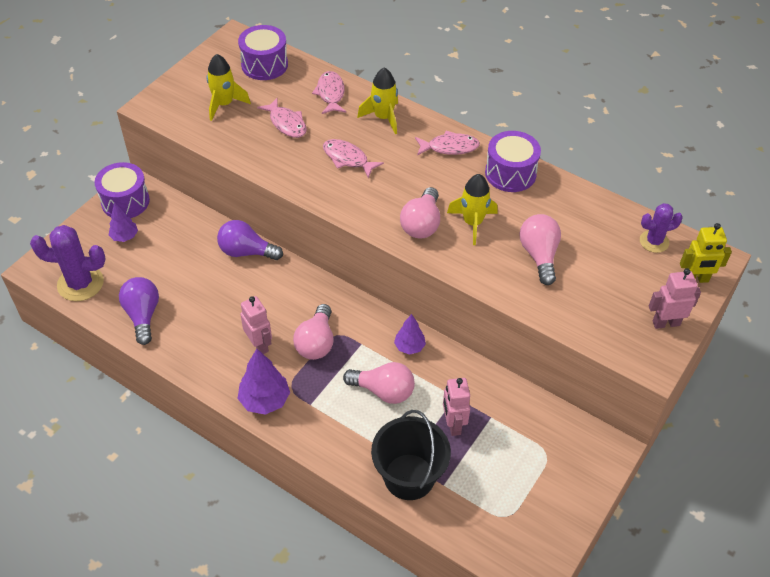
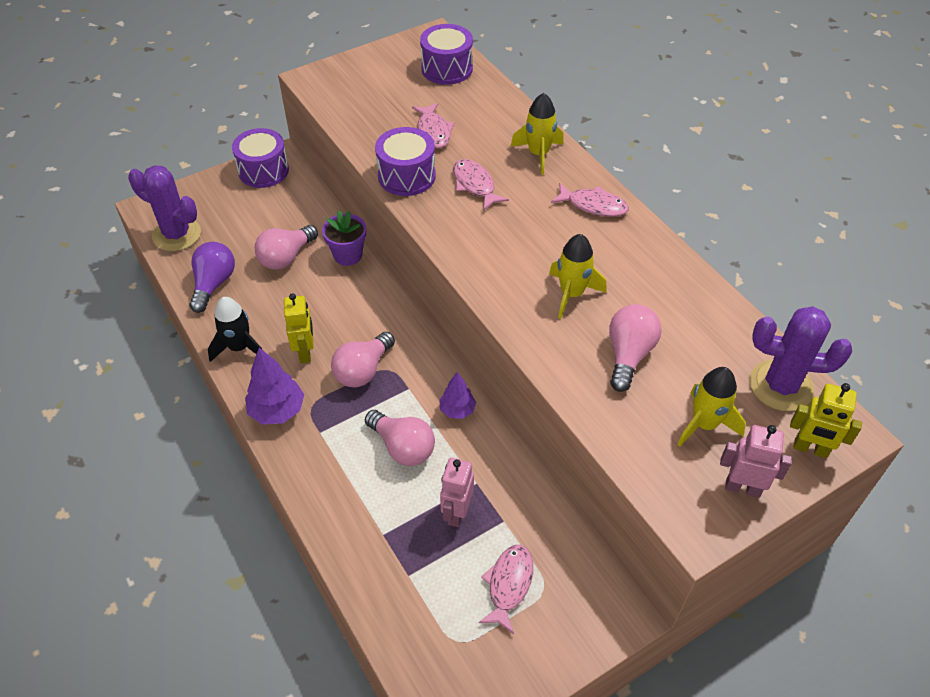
camera: 25 degrees right, 0 degrees up
purple tree [109,202,138,242] -> none
yellow rocket [206,54,251,121] -> yellow rocket moved to [677,367,746,447]
purple light bulb [217,220,283,260] -> purple flower pot [322,210,366,266]
pink robot [240,296,272,354] -> yellow robot [284,293,314,363]
pink fish [312,71,346,114] -> pink fish moved to [479,545,533,634]
black bucket [371,410,451,500] -> none
pink light bulb [400,187,440,239] -> pink light bulb moved to [255,225,318,270]
purple drum [485,131,541,192] -> purple drum moved to [375,127,436,196]
purple cactus [640,203,683,253] -> purple cactus [750,306,852,411], size x1.66
none -> black rocket [208,297,262,362]

